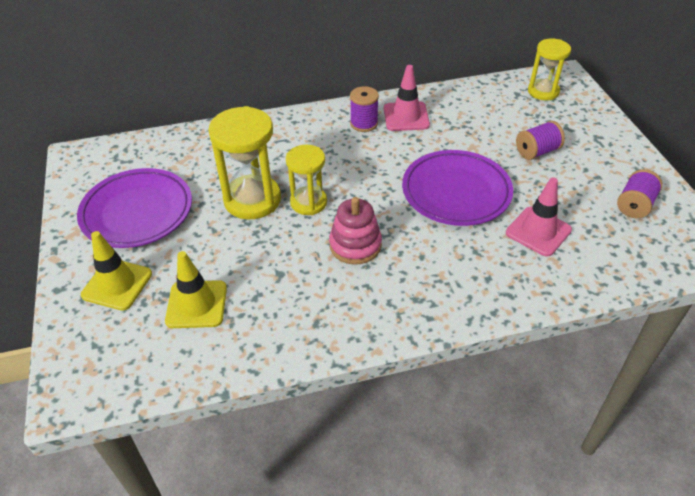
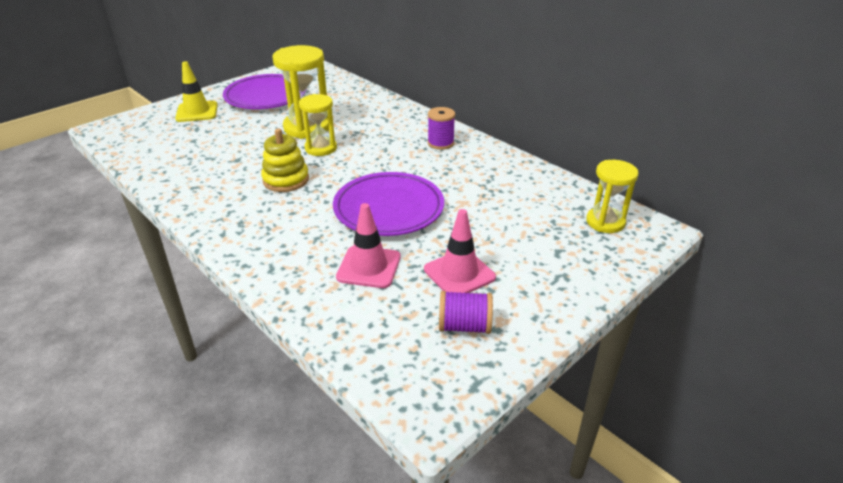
camera: 60 degrees right, 10 degrees down
yellow traffic cone [165,251,227,328] -> none
pink stacking toy [329,197,382,265] -> yellow stacking toy [261,128,309,192]
pink traffic cone [384,65,430,131] -> pink traffic cone moved to [424,209,496,293]
purple spool [516,121,565,160] -> none

